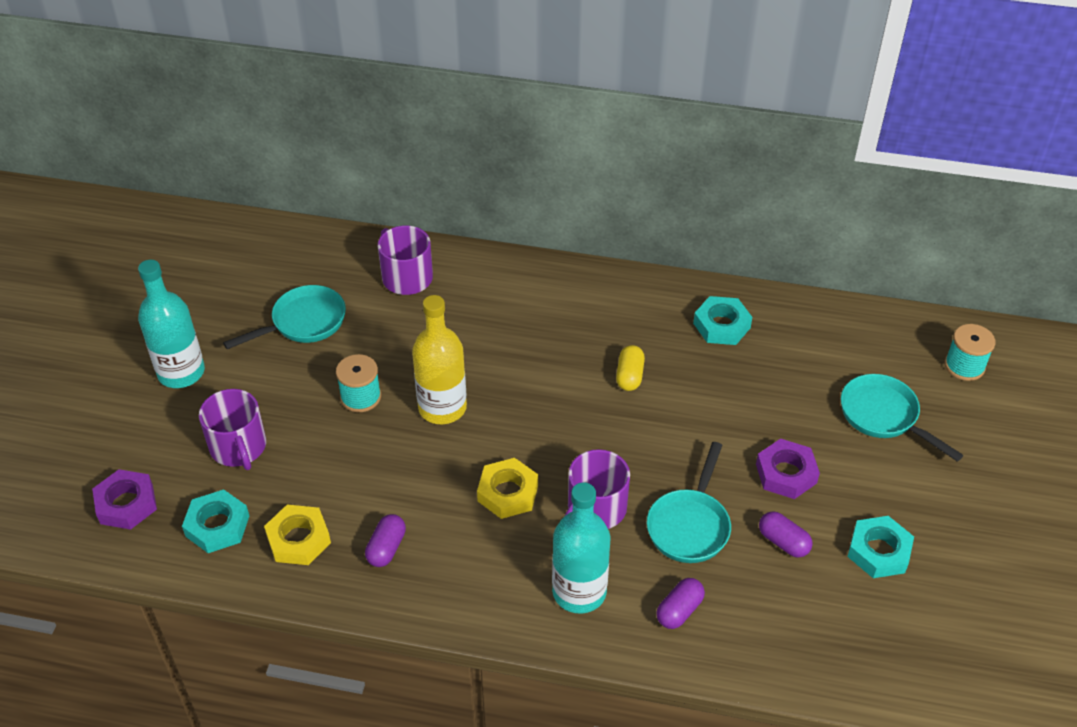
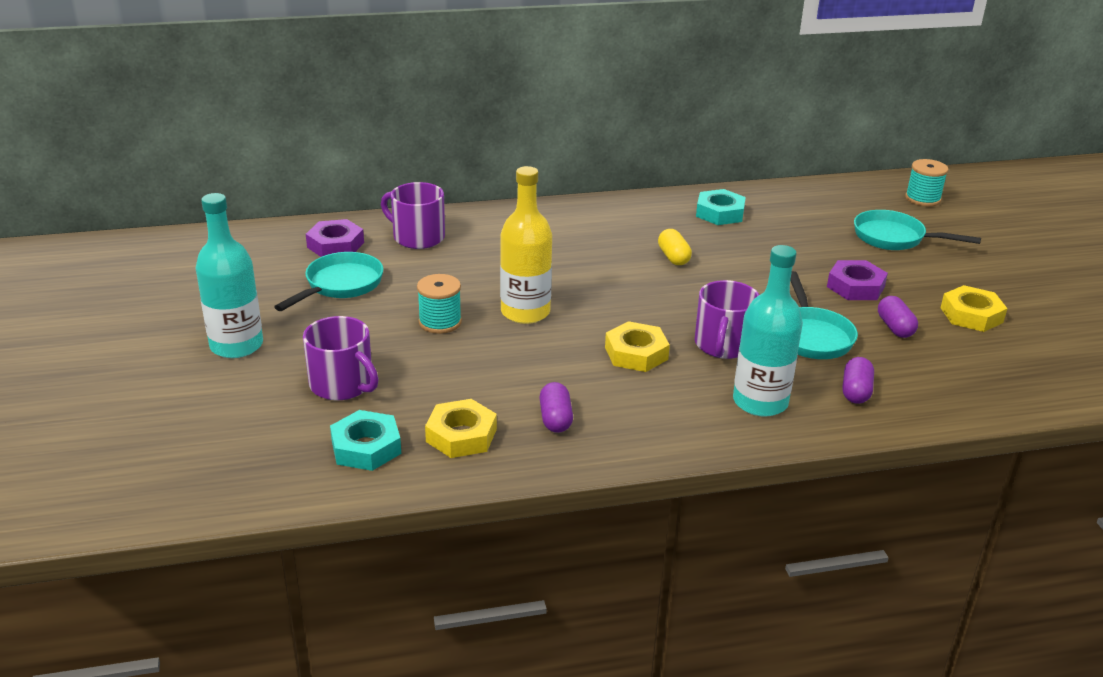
camera: 25 degrees left, 15 degrees down
purple nut [92,469,157,530] -> purple nut moved to [306,219,364,257]
purple capsule [759,511,813,558] -> purple capsule turned 60 degrees clockwise [878,296,918,338]
turquoise nut [847,516,914,578] -> yellow nut [941,285,1008,332]

